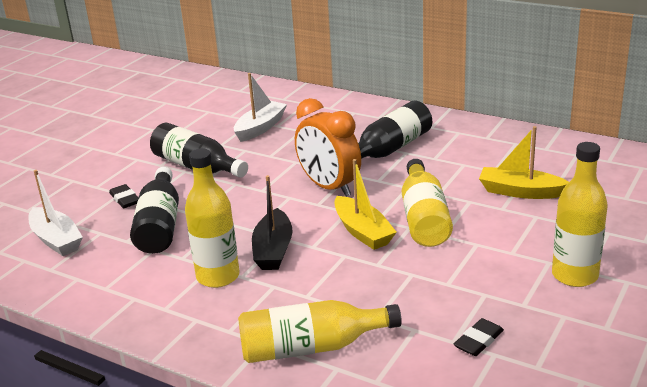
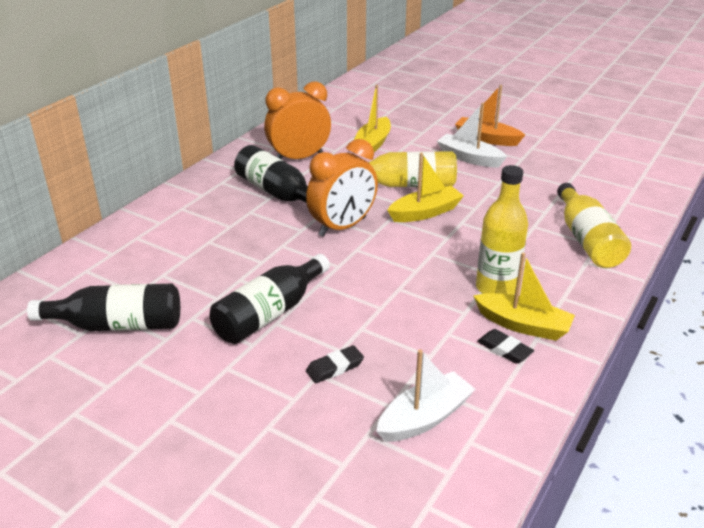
camera: 90 degrees left, 5 degrees up
black bottle [130,167,179,254] -> black bottle moved to [27,284,180,331]
white boat [234,73,287,142] -> white boat moved to [437,103,507,167]
black boat [252,175,293,270] -> none
black eraser [454,318,504,356] -> black eraser moved to [477,329,534,364]
yellow bottle [552,142,608,287] -> orange boat [455,85,525,146]
none -> orange clock [264,81,331,159]
none -> yellow boat [474,253,575,341]

